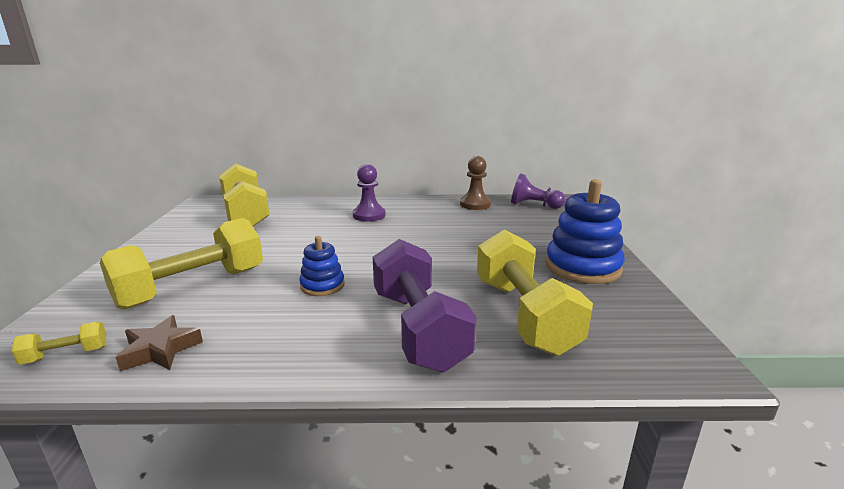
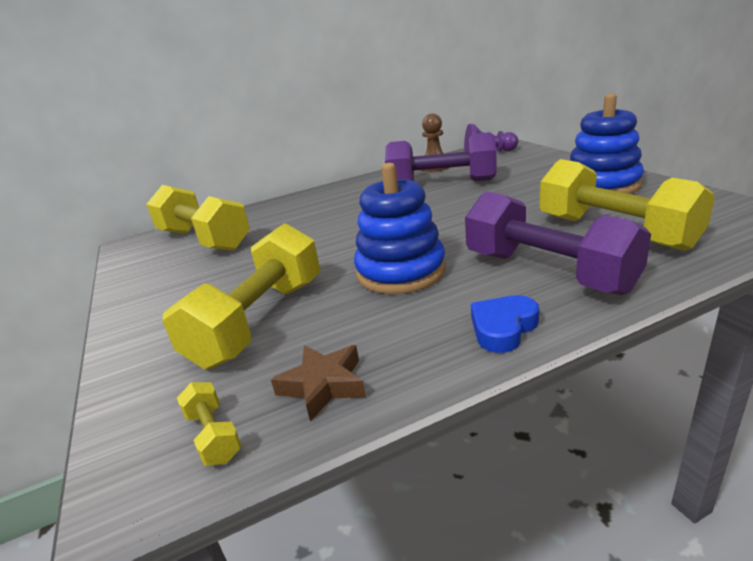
camera: 20 degrees left, 5 degrees up
yellow dumbbell [12,322,106,365] -> yellow dumbbell turned 75 degrees counterclockwise [177,382,242,466]
blue stacking toy [299,236,345,296] -> blue stacking toy [354,163,446,294], size x1.81
purple pawn [353,164,386,222] -> none
none -> purple dumbbell [385,132,497,181]
none -> blue heart [471,295,539,353]

